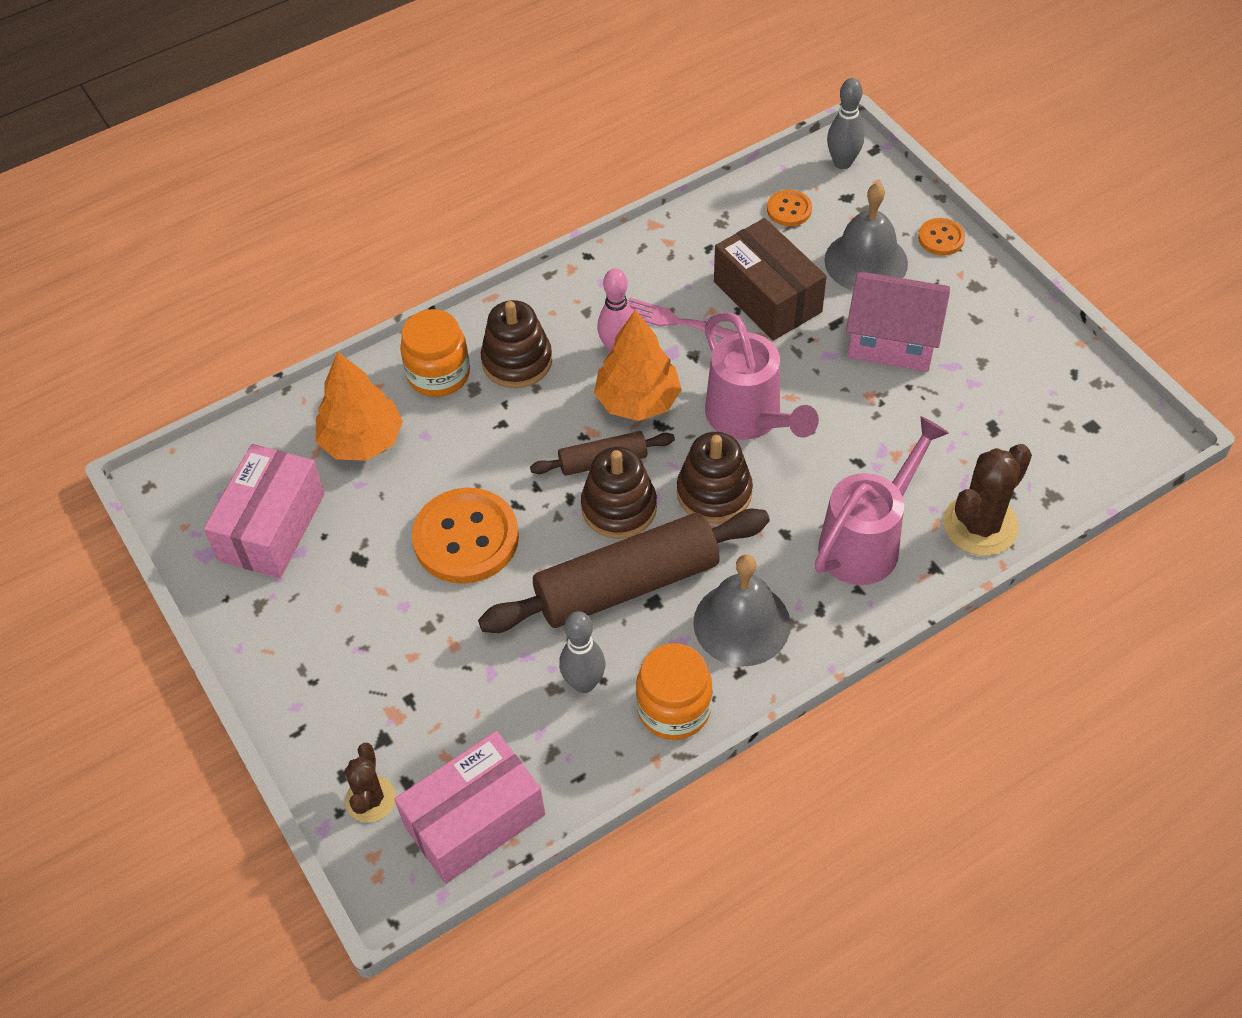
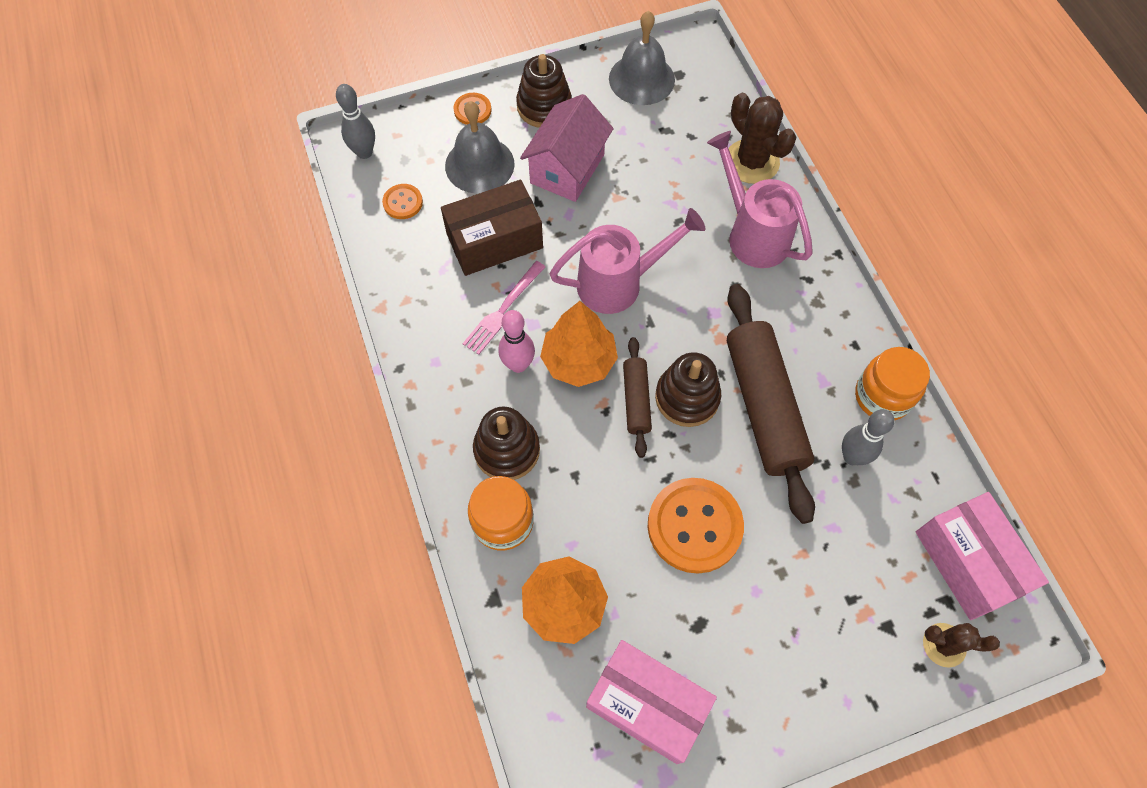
camera: 80 degrees left, 10 degrees up
brown stacking toy [677,432,753,524] -> brown stacking toy moved to [516,54,572,128]
grey bell [693,554,791,666] -> grey bell moved to [609,11,675,105]

